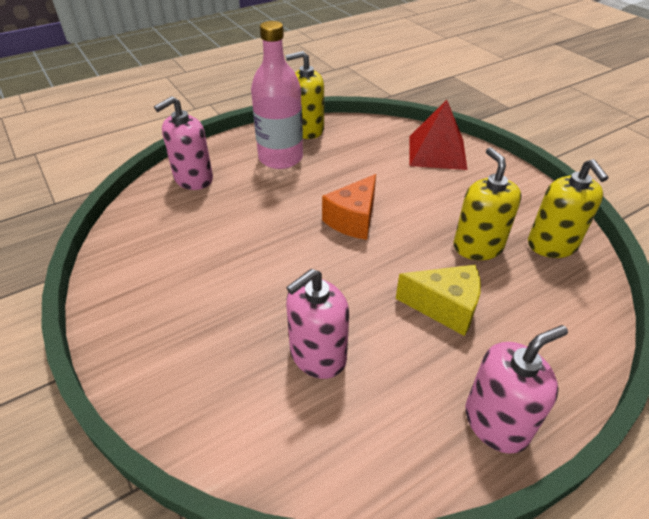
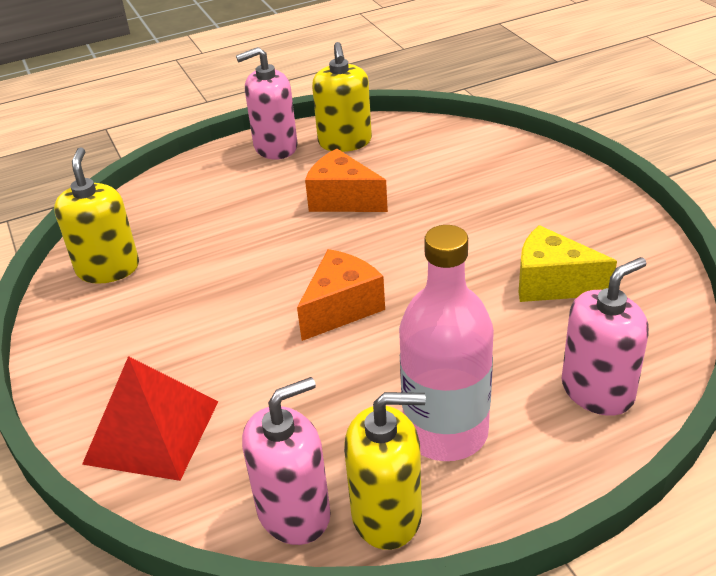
camera: 170 degrees left, 5 degrees down
pink soap dispenser [286,269,349,379] -> pink soap dispenser moved to [242,377,331,545]
yellow cheese [396,265,481,336] -> yellow cheese moved to [519,225,617,302]
yellow soap dispenser [454,147,521,260] -> yellow soap dispenser moved to [312,42,372,152]
none -> orange cheese [305,149,388,212]

